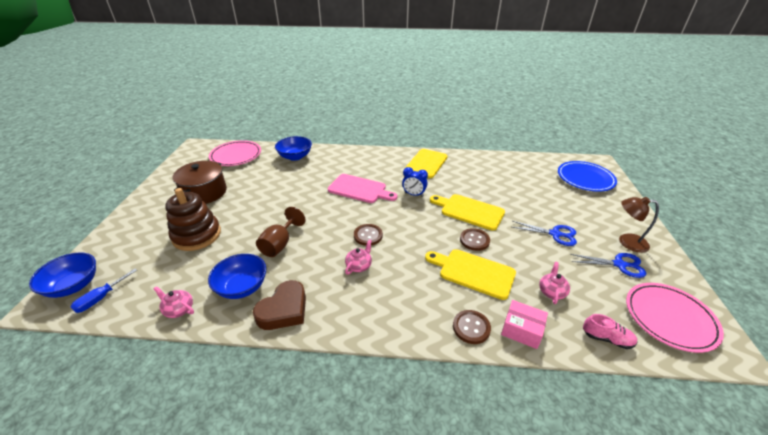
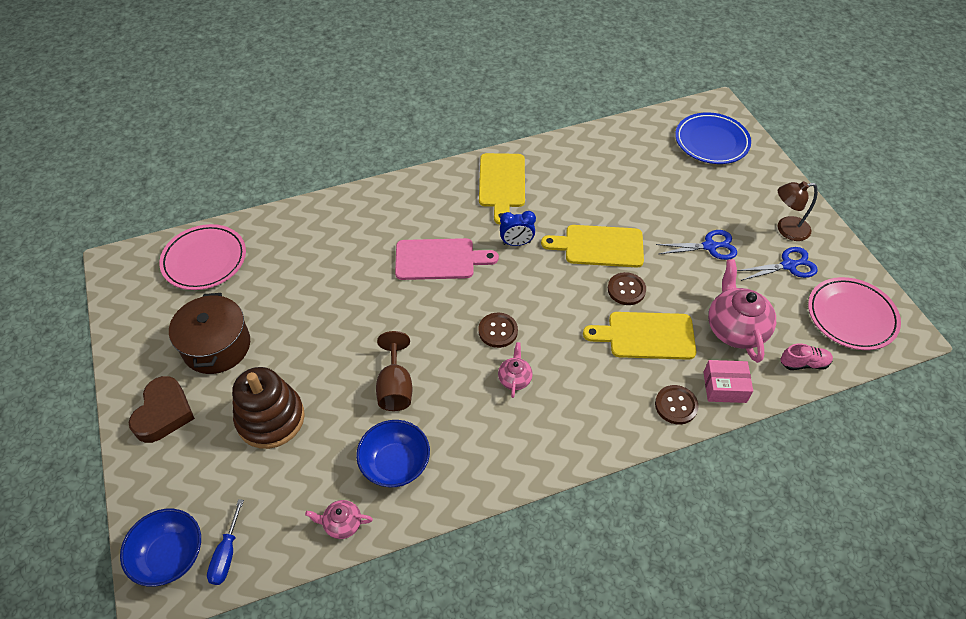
camera: 25 degrees left, 15 degrees up
brown heart [253,280,306,330] -> brown heart moved to [129,376,195,443]
blue bowl [275,136,312,161] -> none
pink teapot [539,262,570,304] -> pink teapot [708,259,776,363], size x1.97

